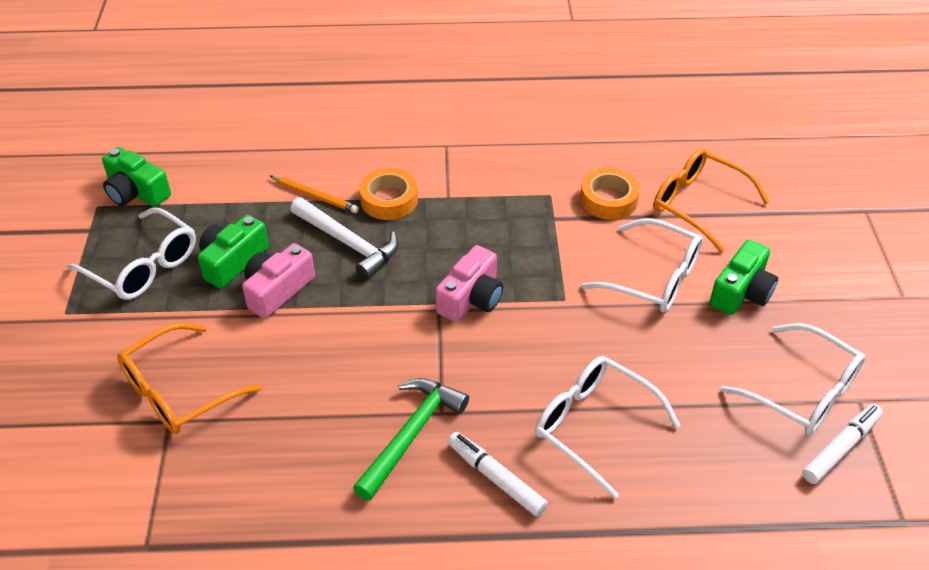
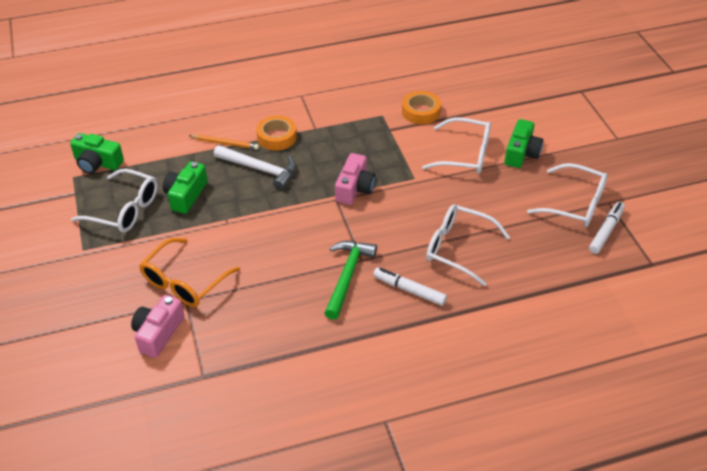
camera: 15 degrees left, 0 degrees up
pink camera [242,243,315,319] -> pink camera moved to [131,295,185,358]
orange glasses [653,148,770,253] -> none

